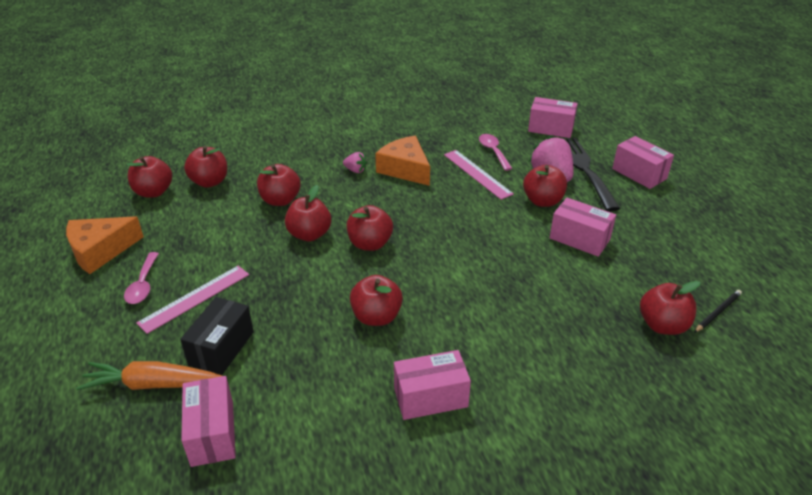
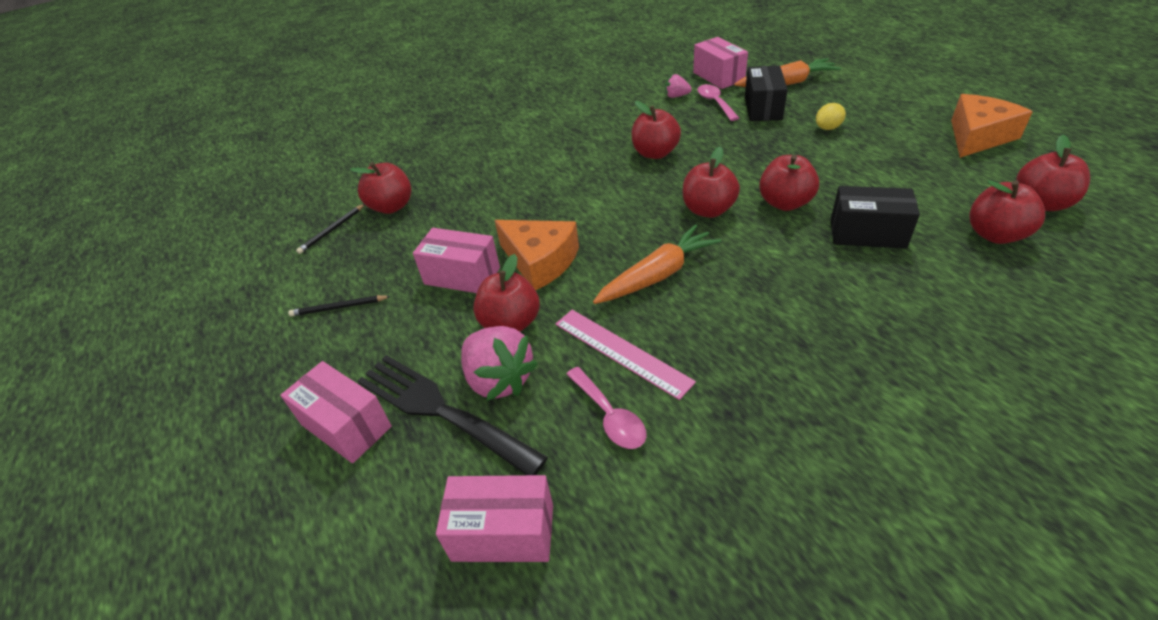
camera: 170 degrees right, 5 degrees up
pink spoon [124,252,159,304] -> pink spoon moved to [697,84,739,121]
pink ruler [136,266,249,334] -> yellow lemon [816,103,846,130]
red apple [257,164,301,206] -> black box [831,186,920,249]
pink strawberry [343,152,367,173] -> pink strawberry moved to [665,74,692,98]
orange cheese [375,136,430,186] -> orange cheese moved to [494,220,579,290]
pink box [394,350,471,420] -> none
black fork [564,138,620,211] -> black fork turned 150 degrees clockwise [357,355,548,475]
none -> black pencil [288,295,391,317]
none -> orange carrot [593,224,721,304]

